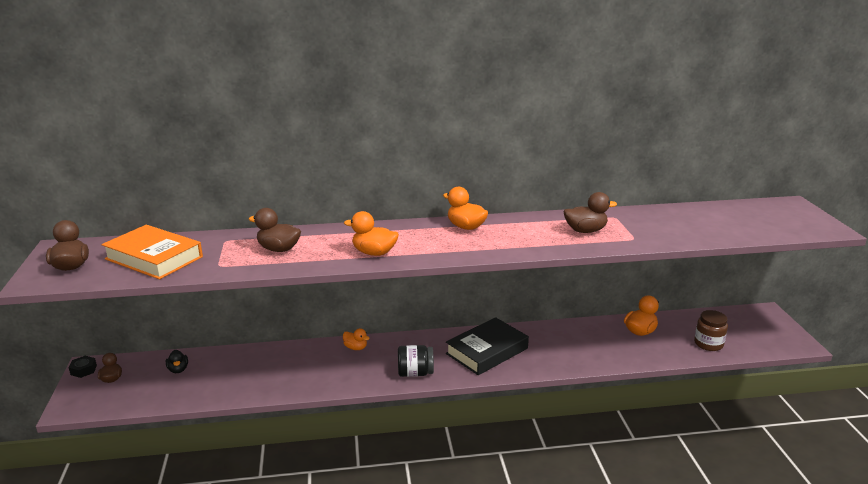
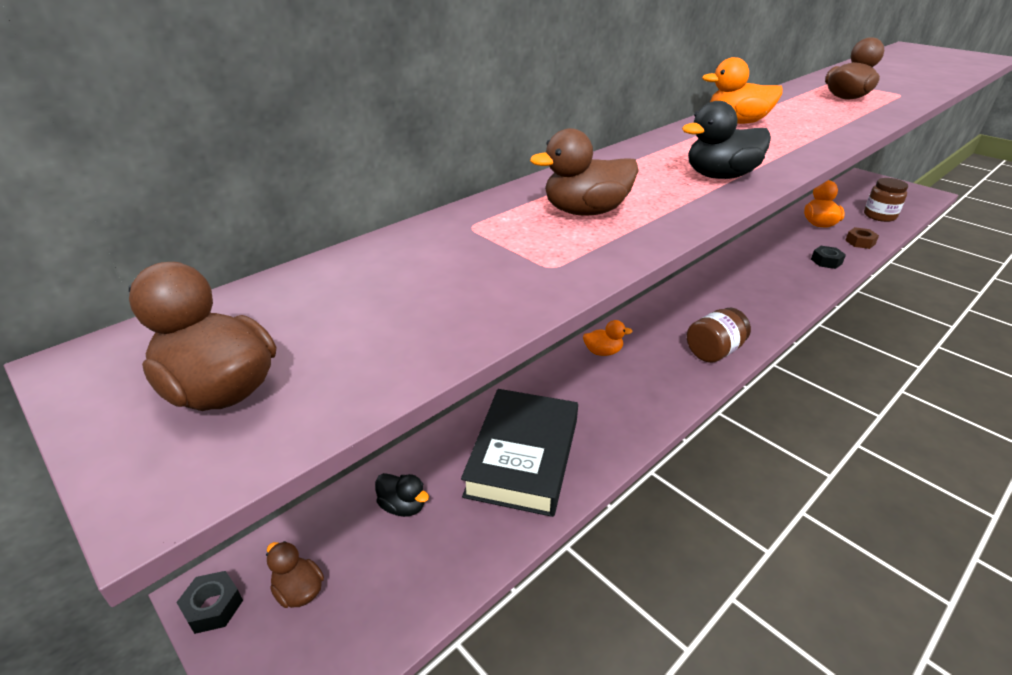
camera: 35 degrees left, 10 degrees up
orange book [102,225,203,279] -> none
orange duck [344,211,399,256] -> black duck [682,101,771,179]
black jar [398,345,434,377] -> brown jar [687,308,751,363]
black book [446,317,529,375] -> black book moved to [461,389,578,517]
none -> black nut [811,246,846,269]
none -> brown nut [845,227,879,249]

